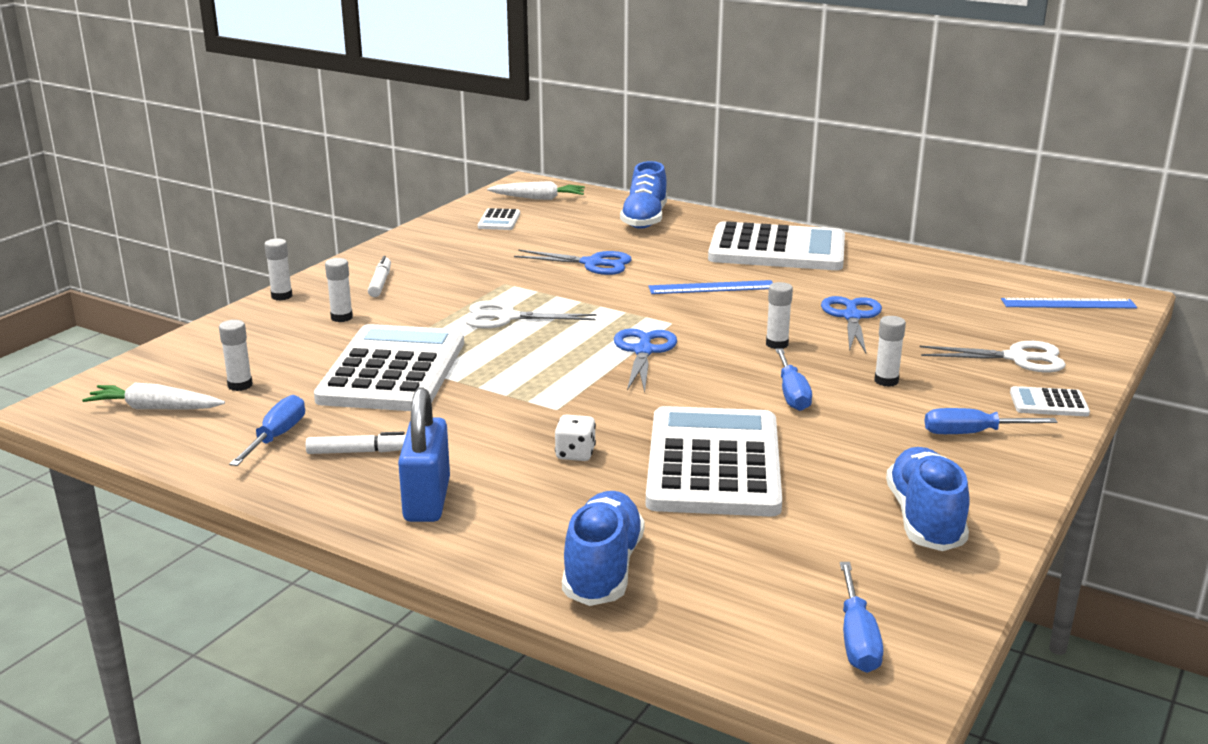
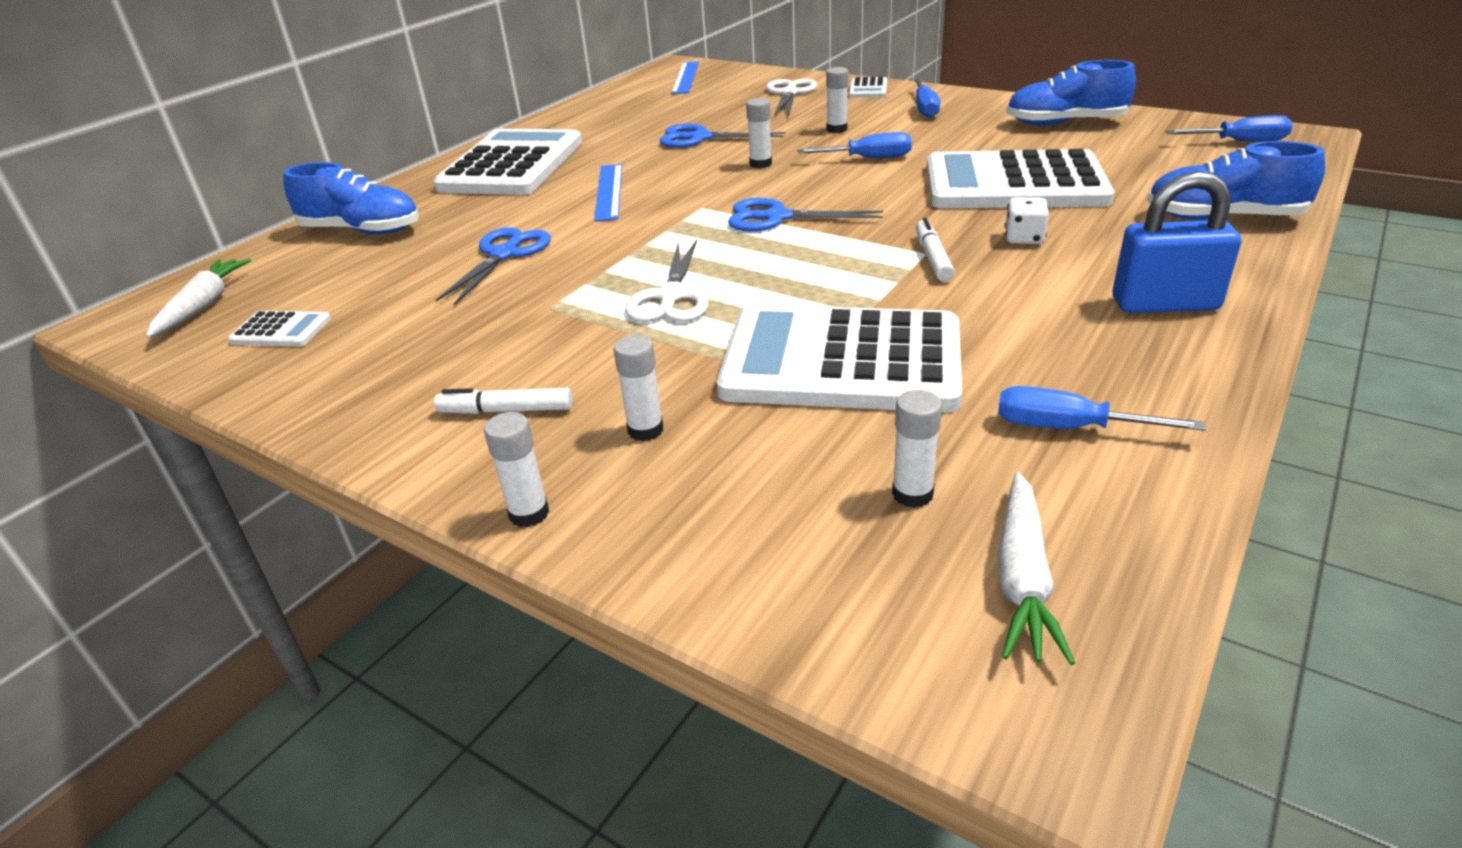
camera: 85 degrees left, 10 degrees up
white marker [306,432,406,454] -> white marker moved to [916,218,955,282]

